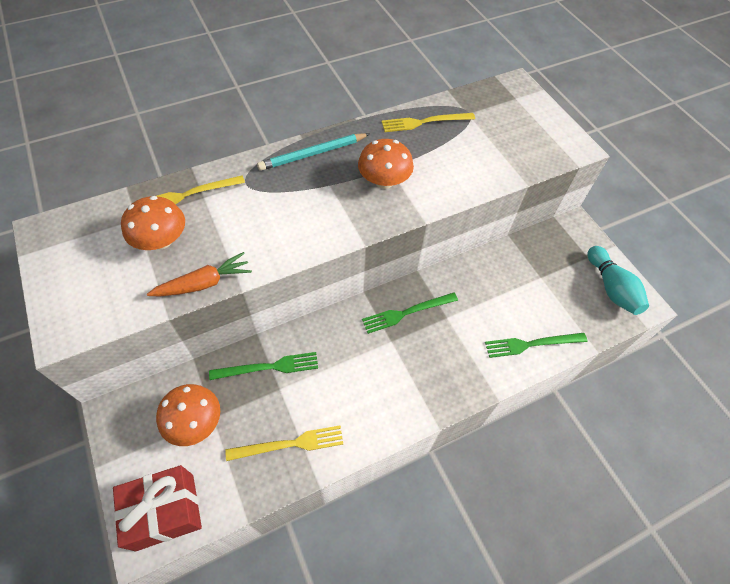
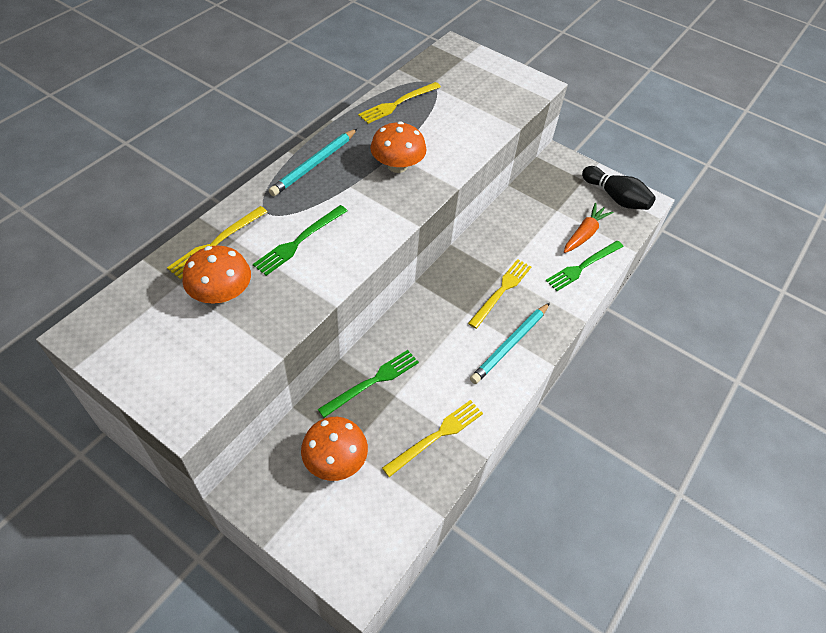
camera: 30 degrees left, 5 degrees down
red gift [113,465,202,551] -> none
orange carrot [147,252,252,296] -> orange carrot moved to [564,203,613,253]
green fork [362,292,458,334] -> green fork moved to [253,205,347,276]
turquoise bowling pin [587,246,649,315] -> black bowling pin [582,166,656,210]
none -> yellow fork [468,259,532,329]
none -> turquoise pencil [470,303,550,384]

